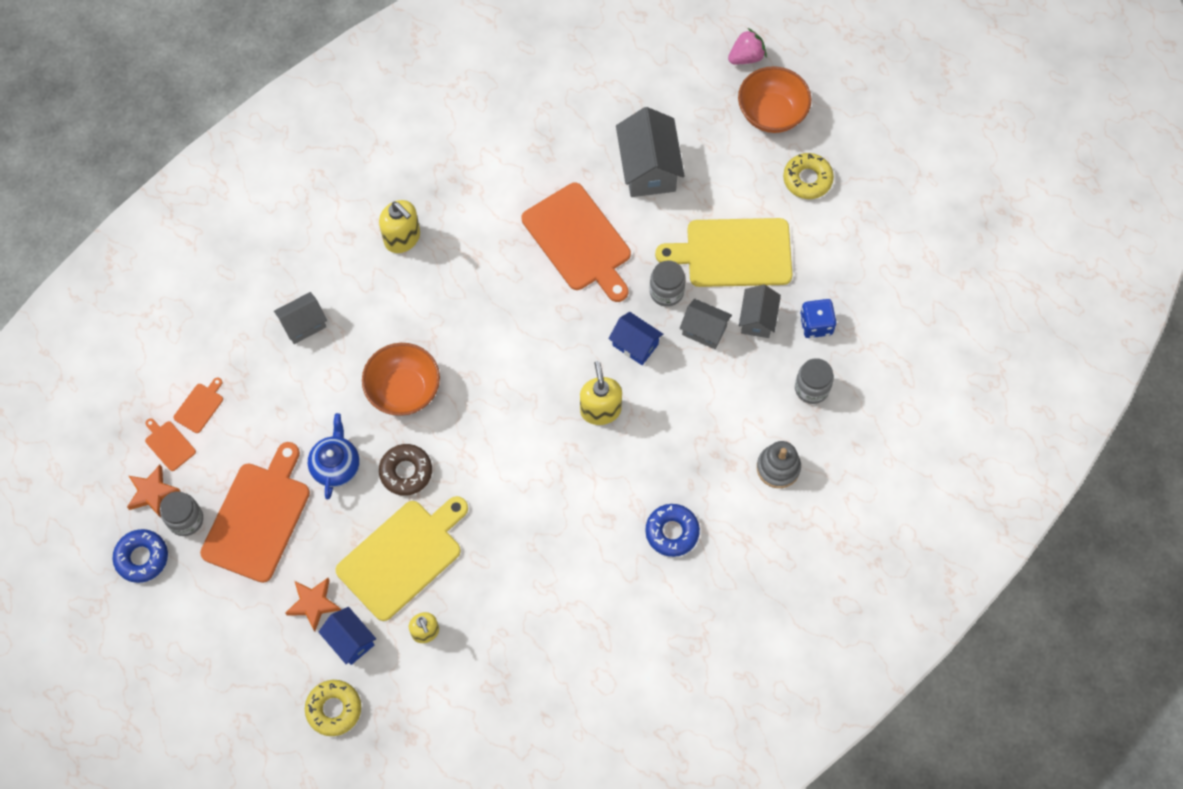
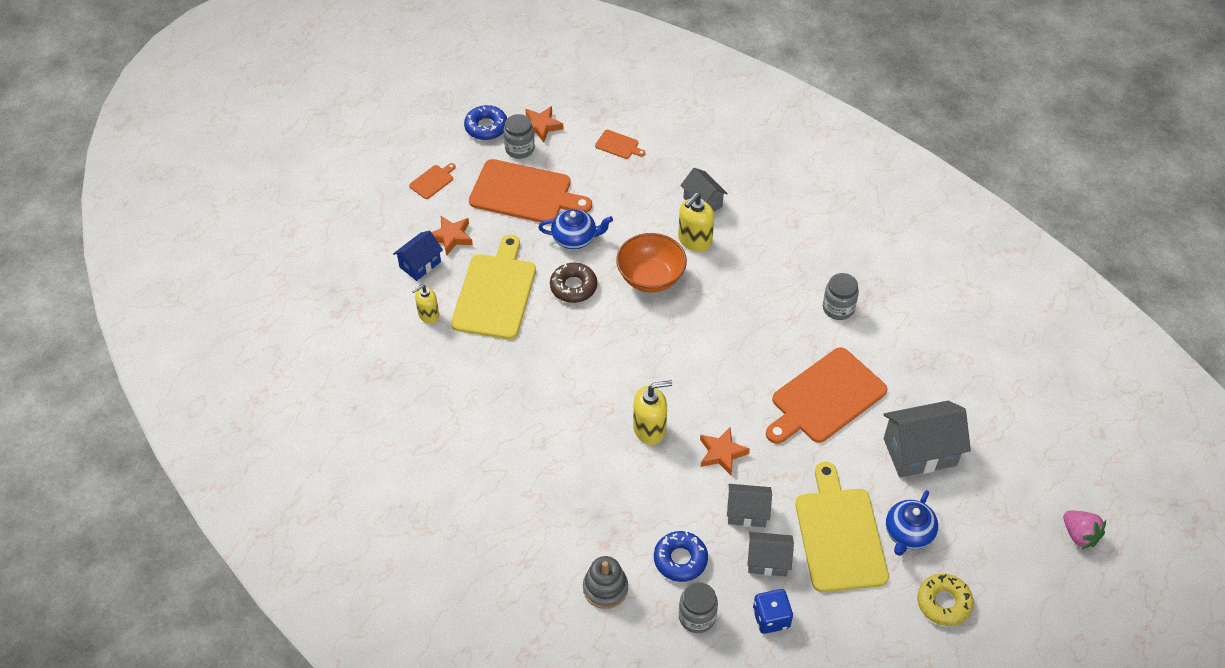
camera: 85 degrees right, 15 degrees down
orange cutting board [145,418,196,471] -> orange cutting board moved to [409,163,456,199]
yellow donut [305,680,361,736] -> none
yellow cutting board [335,496,468,621] -> yellow cutting board turned 120 degrees counterclockwise [451,235,536,339]
yellow soap dispenser [379,200,420,253] -> yellow soap dispenser moved to [678,193,714,252]
blue house [609,312,663,365] -> orange star [700,427,750,475]
blue donut [645,504,700,557] -> blue donut moved to [654,531,708,582]
grey jar [650,260,686,307] -> grey jar moved to [823,273,859,320]
grey house [680,299,732,349] -> grey house turned 75 degrees clockwise [727,484,772,527]
orange bowl [738,66,811,133] -> none
none -> blue teapot [886,490,938,556]

